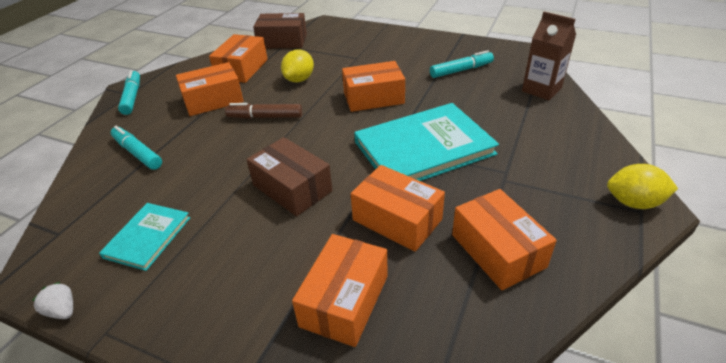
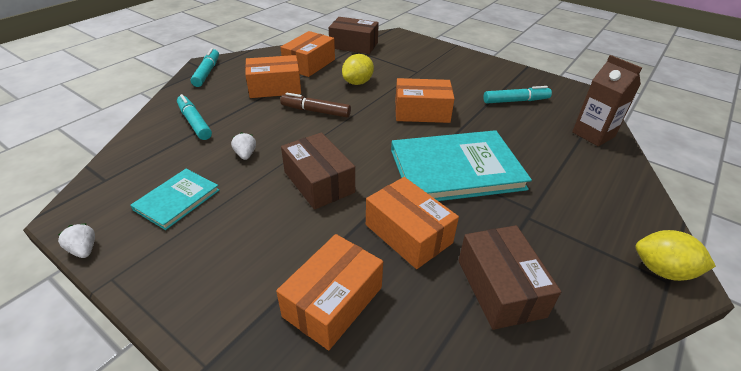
camera: 10 degrees right, 0 degrees up
orange box [452,189,557,290] -> brown box [458,225,561,330]
none -> white strawberry [231,132,256,160]

